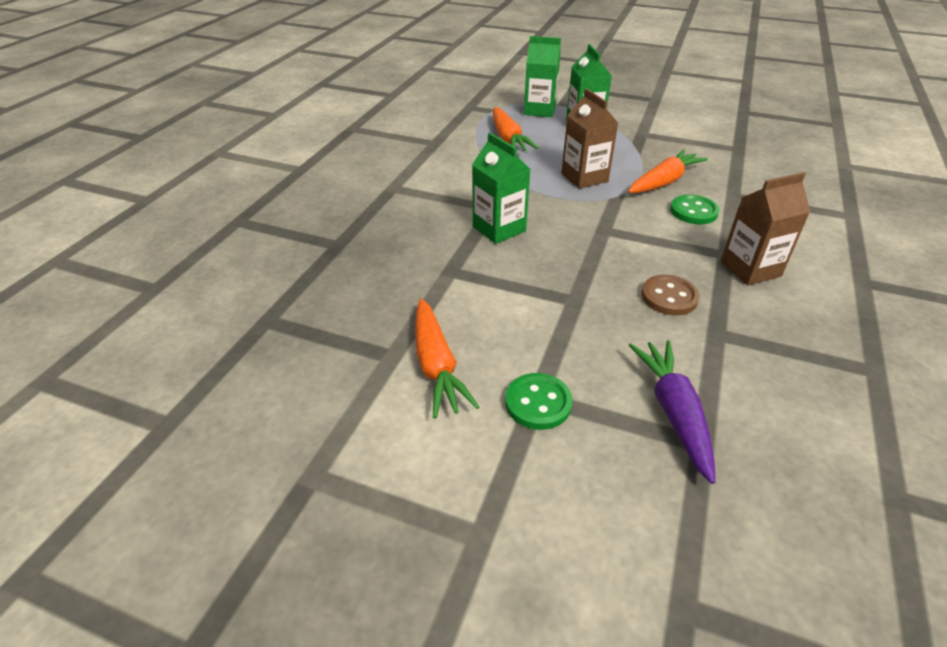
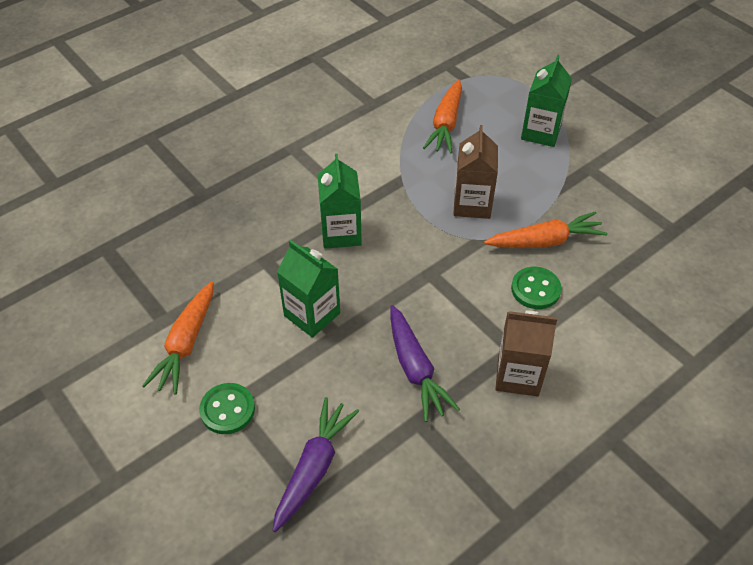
camera: 30 degrees right, 10 degrees up
green carton [524,36,561,117] -> green carton moved to [277,240,340,338]
brown button [641,275,700,315] -> purple carrot [390,305,460,422]

